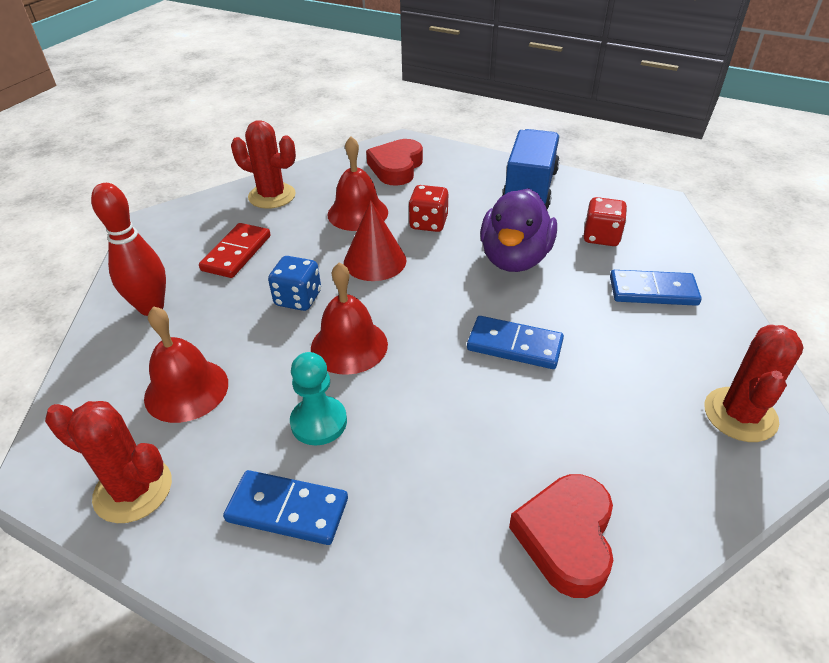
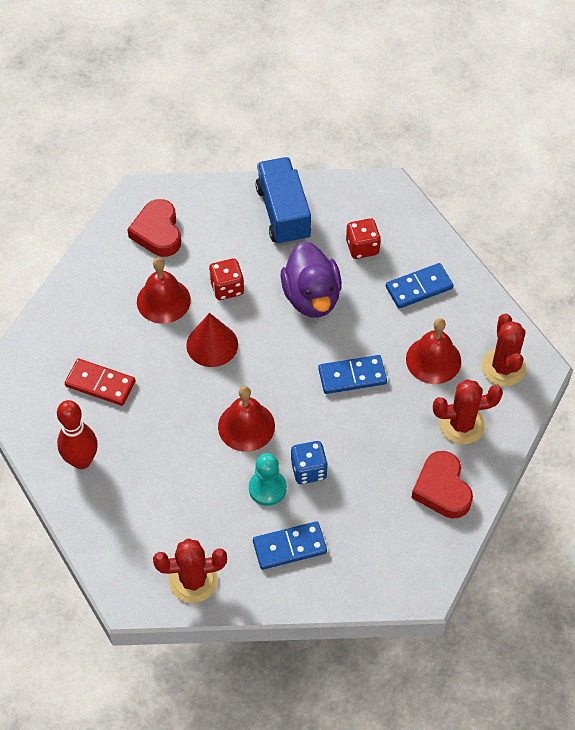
camera: 30 degrees left, 15 degrees up
red bell [144,306,228,423] -> red bell moved to [406,318,461,384]
red domino [199,223,271,278] -> red domino turned 60 degrees counterclockwise [65,359,135,406]
red cactus [231,120,296,209] -> red cactus moved to [433,379,503,444]
blue dice [268,256,321,311] -> blue dice moved to [290,441,328,484]

